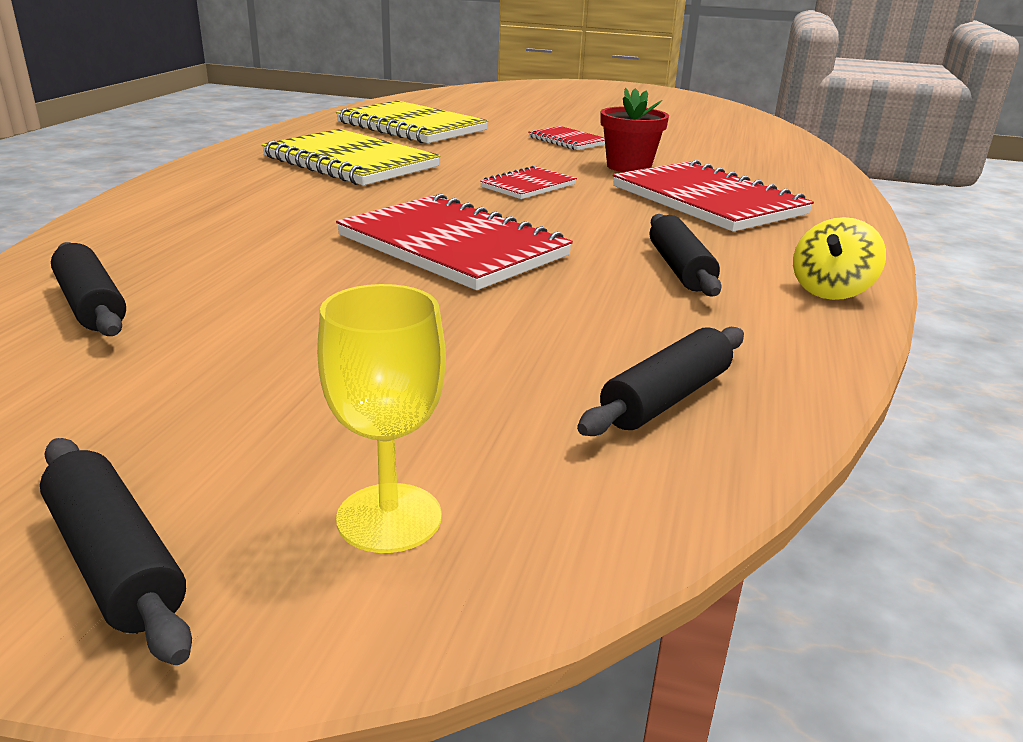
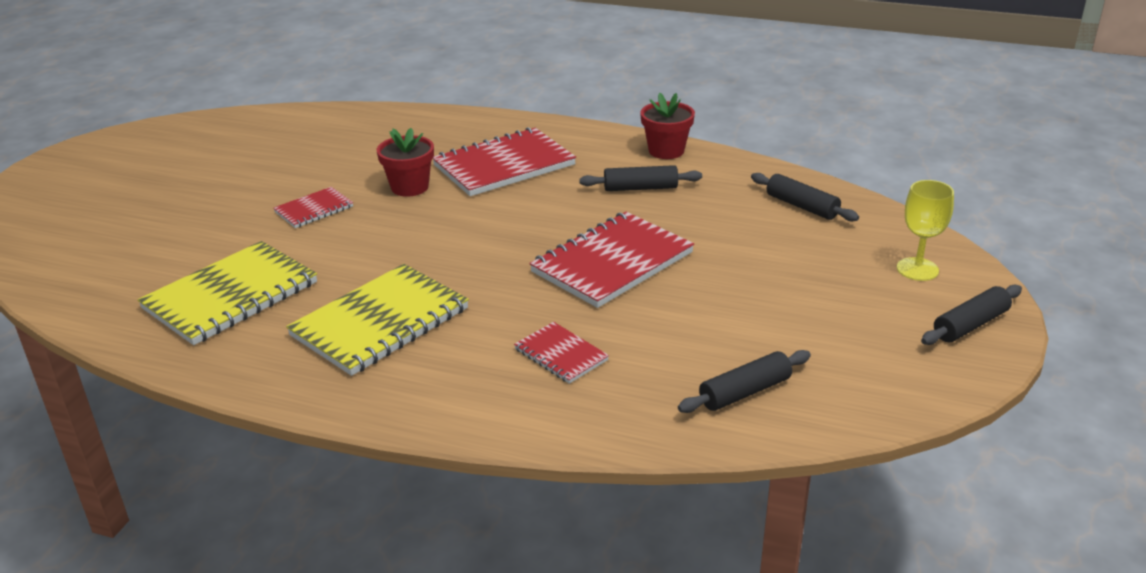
camera: 85 degrees left, 5 degrees up
red notebook [480,165,577,199] -> red notebook moved to [514,322,609,384]
yellow spinning top [793,217,886,300] -> red flower pot [640,93,695,159]

